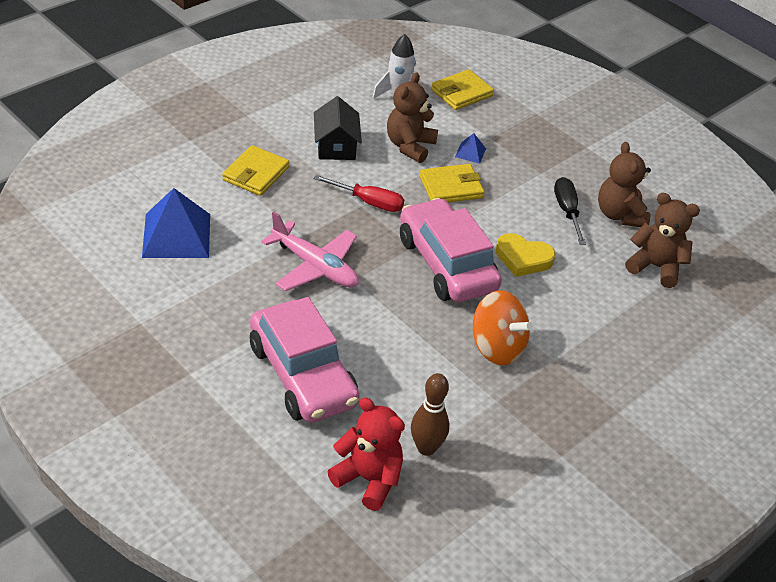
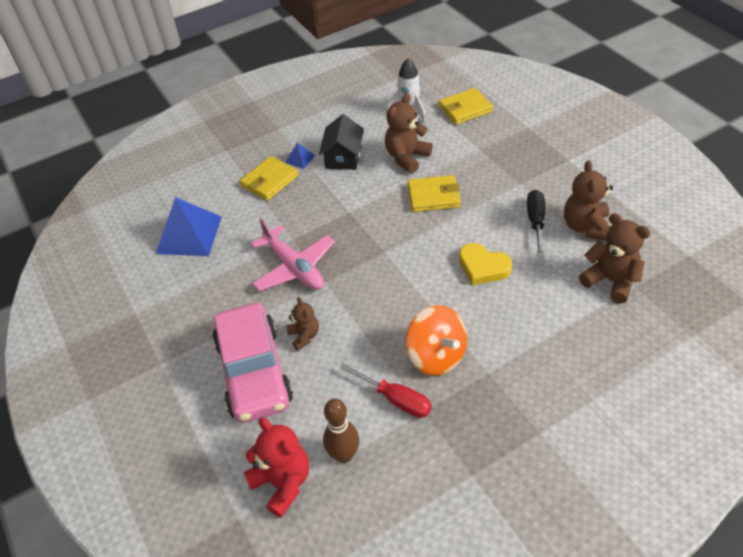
camera: 20 degrees right, 5 degrees up
red screwdriver [313,175,404,212] -> red screwdriver moved to [340,363,432,418]
pink car [400,198,502,302] -> none
blue pyramid [455,133,486,164] -> blue pyramid moved to [285,143,315,169]
none -> brown teddy bear [286,297,319,351]

